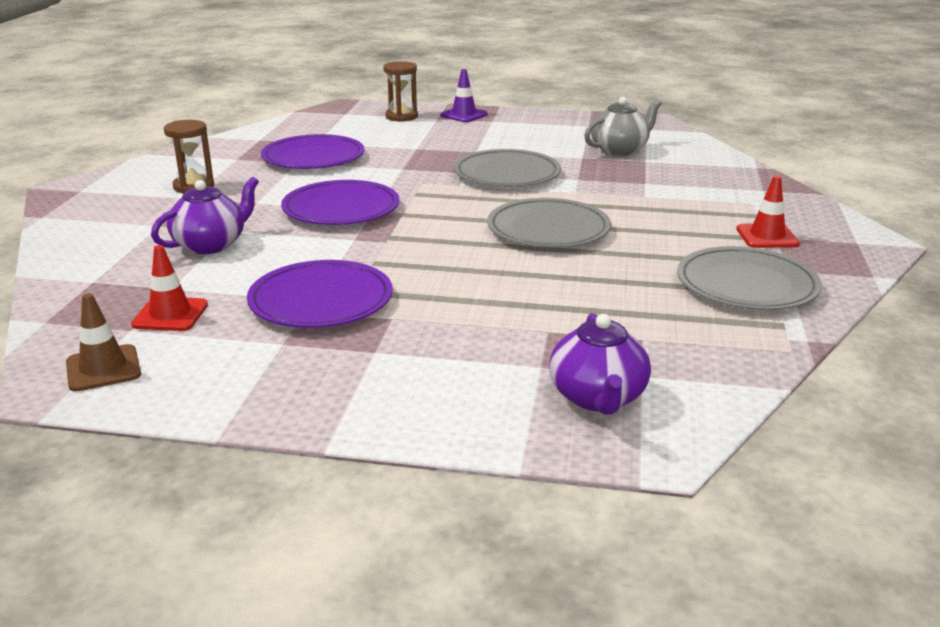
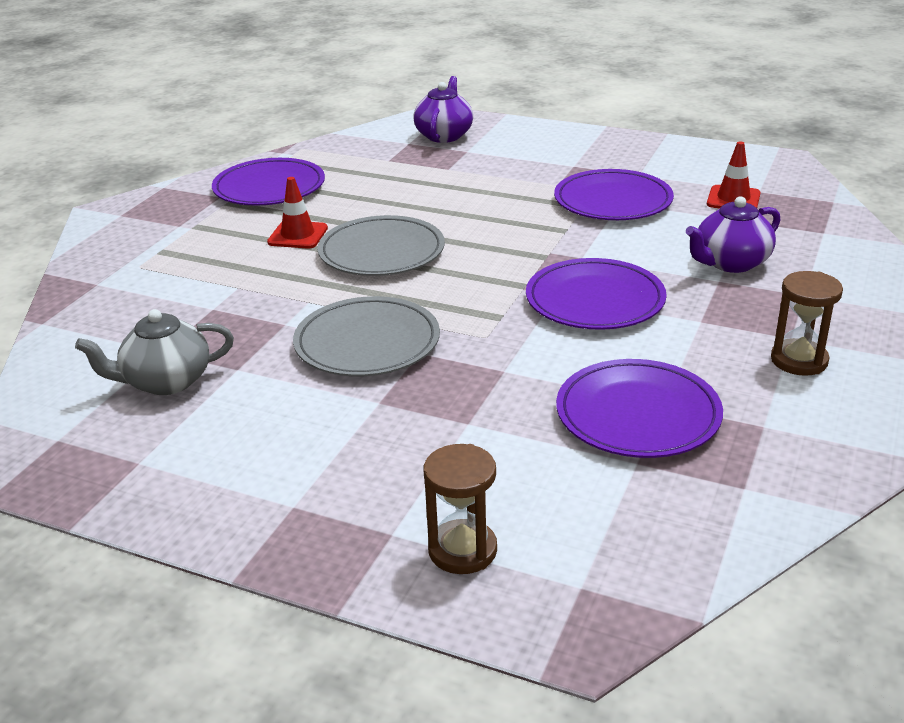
camera: 165 degrees left, 5 degrees up
brown traffic cone [66,293,141,392] -> none
purple traffic cone [440,69,488,122] -> none
grey plate [677,246,822,310] -> purple plate [212,158,325,206]
red traffic cone [736,176,800,248] -> red traffic cone moved to [267,177,328,249]

